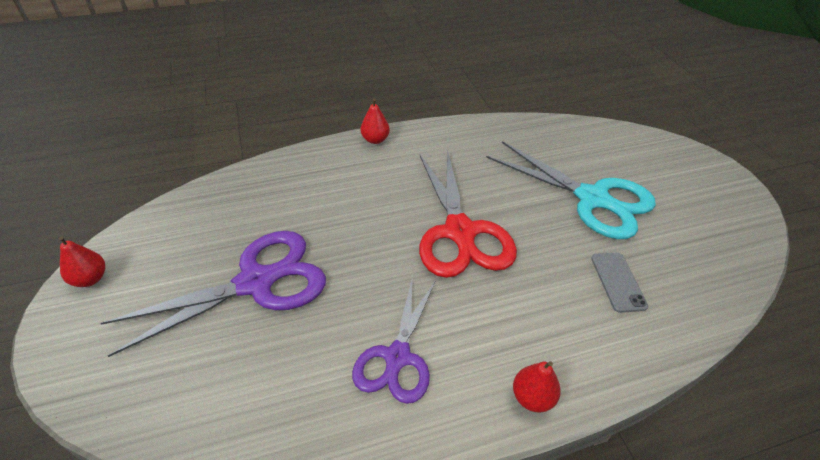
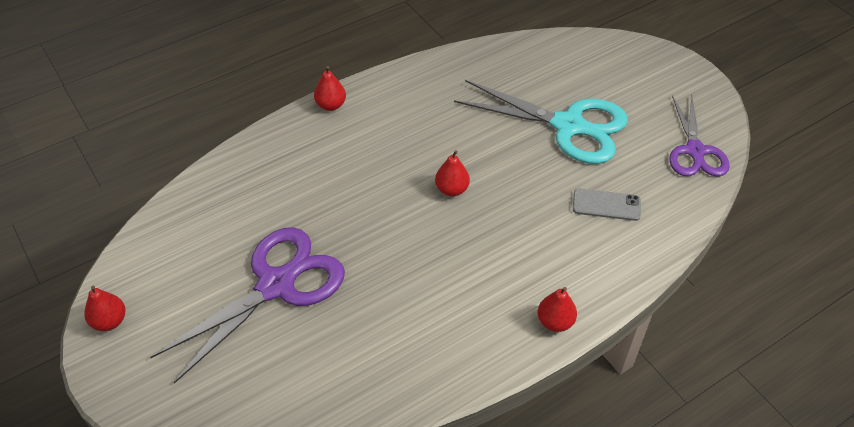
camera: 15 degrees left, 5 degrees up
purple scissors [352,277,435,404] -> purple scissors moved to [669,95,730,176]
red scissors [419,149,517,278] -> red pear [435,150,470,196]
grey phone [591,252,648,313] -> grey phone turned 60 degrees counterclockwise [573,189,641,221]

